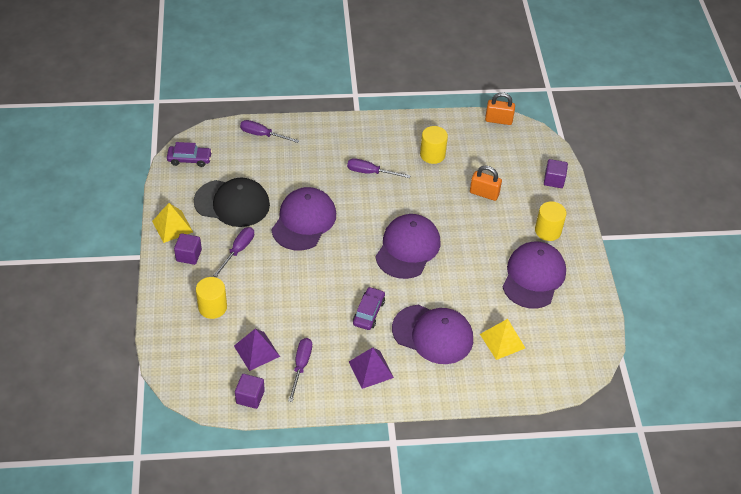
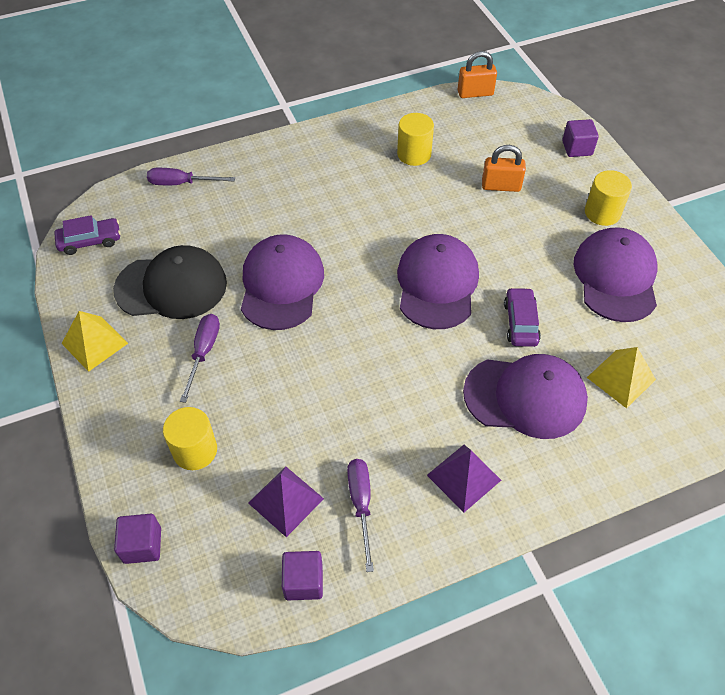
camera: 15 degrees left, 5 degrees up
purple cube [174,233,202,265] -> purple cube moved to [114,514,161,564]
purple screwdriver [347,158,411,178] -> none
purple car [353,287,385,330] -> purple car moved to [504,287,541,347]

